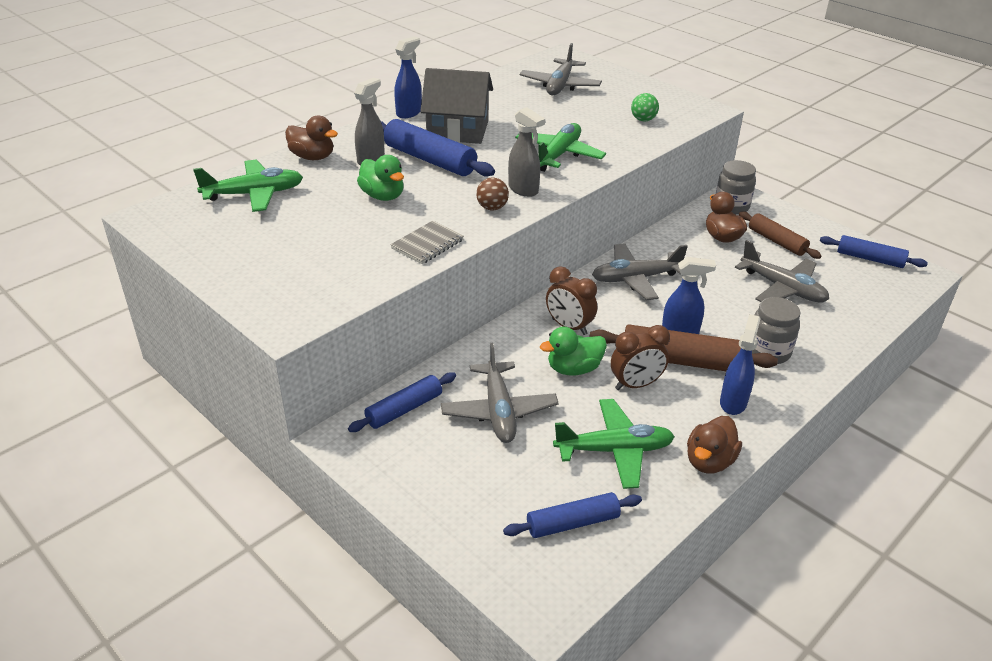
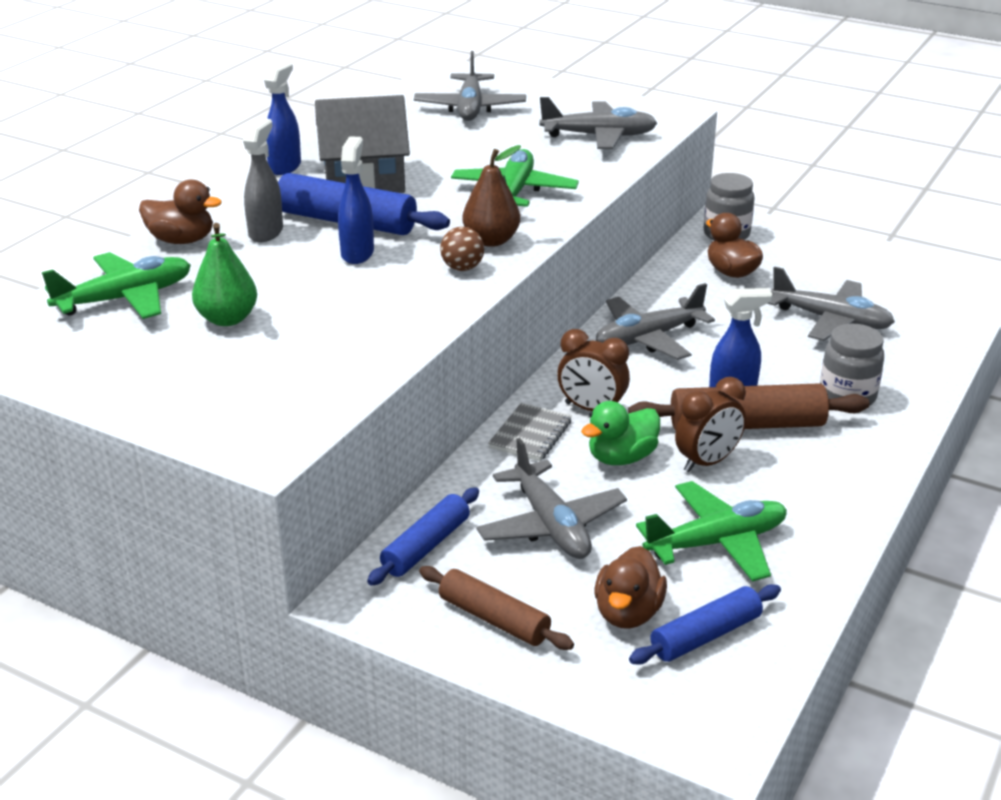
camera: 15 degrees left, 5 degrees down
green duck [357,155,404,201] -> none
grey notebook [390,221,464,264] -> grey notebook moved to [488,403,572,461]
grey spray bottle [508,107,545,197] -> brown pear [462,145,521,247]
green ball [631,93,659,121] -> grey plane [539,97,657,149]
brown duck [687,416,742,474] -> brown duck moved to [595,546,667,629]
blue spray bottle [720,314,760,415] -> blue spray bottle moved to [338,136,374,264]
brown rolling pin [739,211,822,259] -> brown rolling pin moved to [419,566,574,650]
blue rolling pin [820,235,928,268] -> none
none -> green pear [192,223,257,326]

